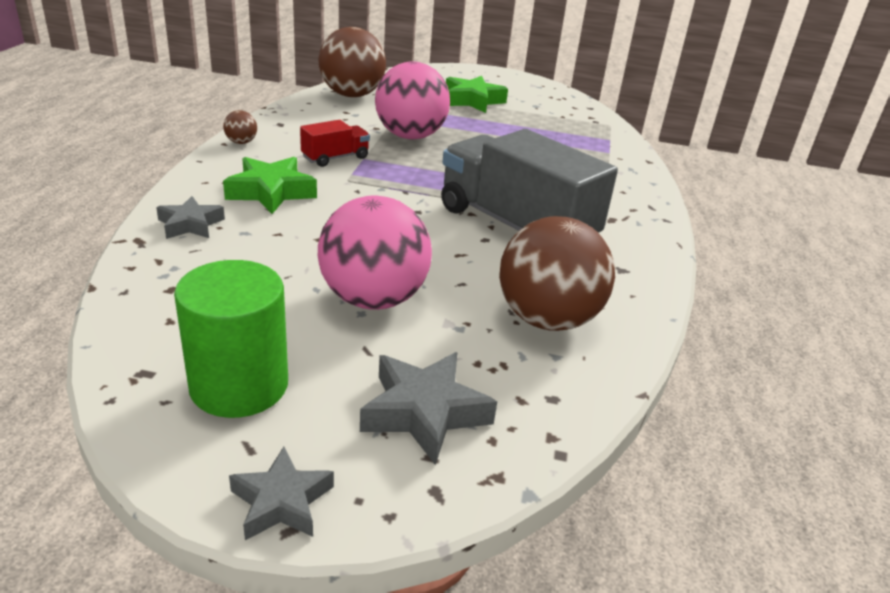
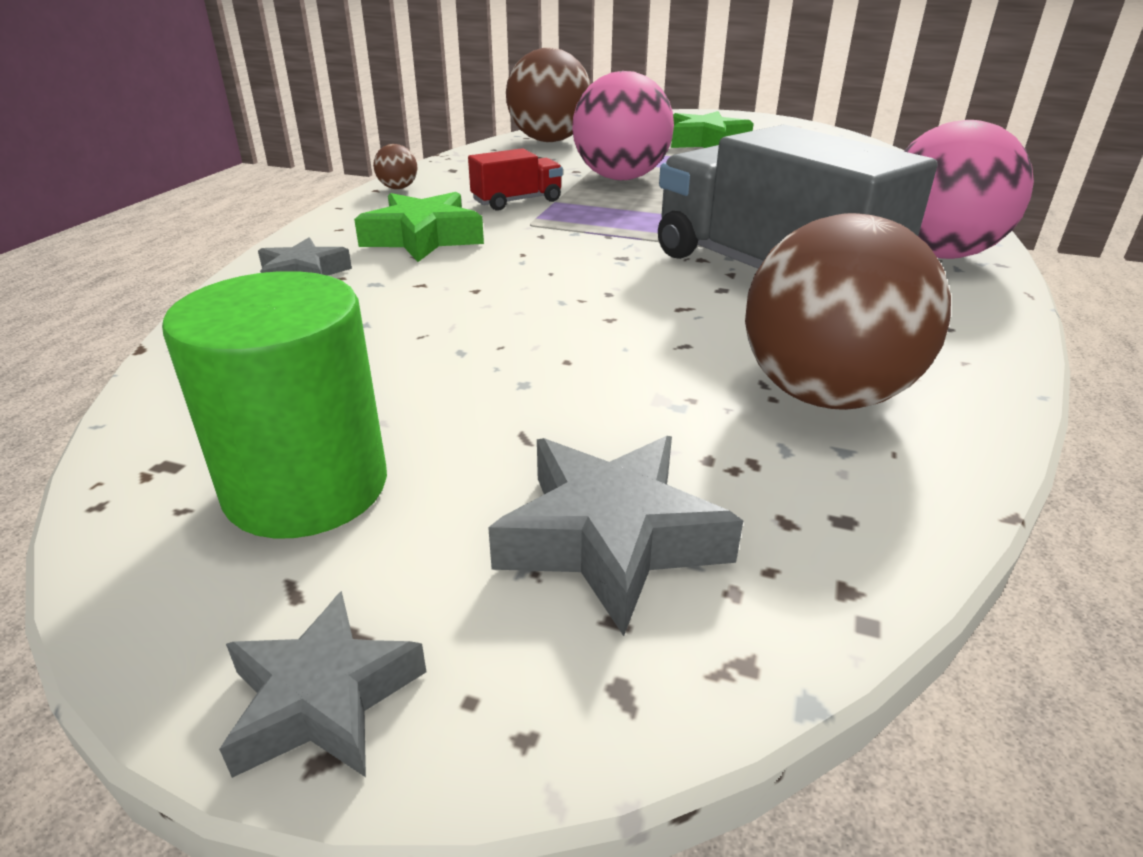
camera: 10 degrees right, 0 degrees up
pink ball [318,196,432,310] -> pink ball moved to [904,120,1034,259]

